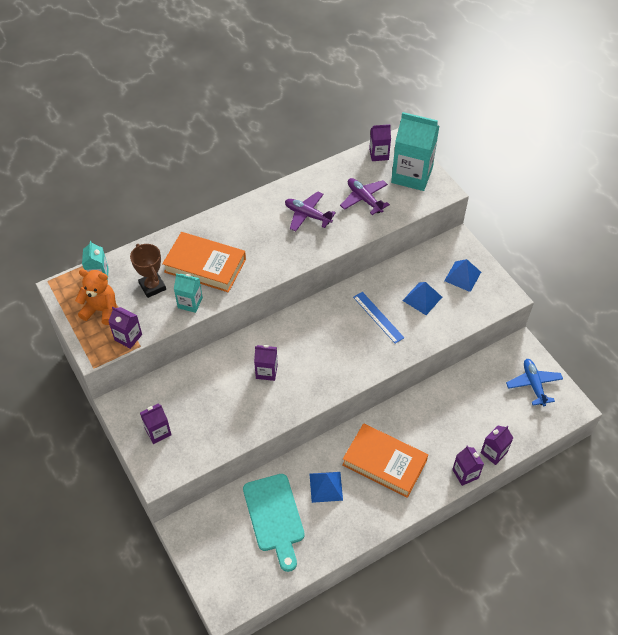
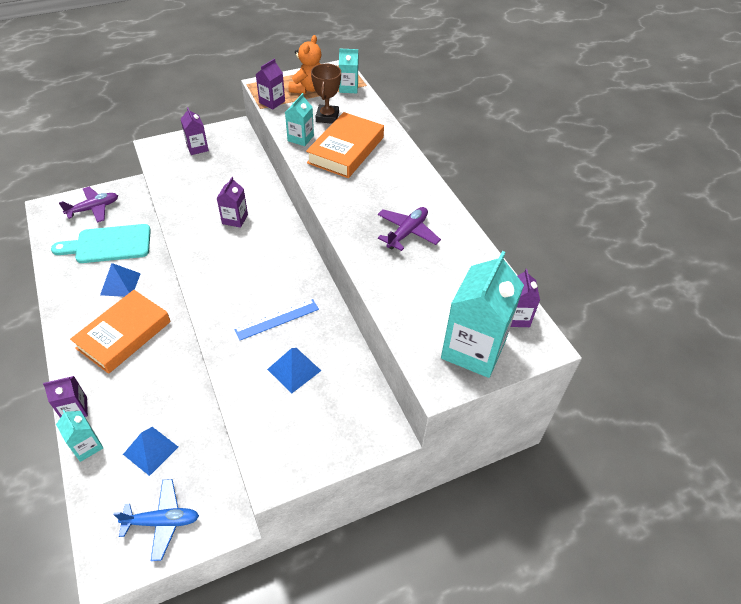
camera: 95 degrees right, 5 degrees down
brown trophy [130,244,166,298] -> brown trophy turned 60 degrees counterclockwise [311,64,341,124]
purple plane [340,178,390,215] -> purple plane moved to [59,187,118,223]
blue pyramid [444,259,481,292] -> blue pyramid moved to [123,427,178,476]
purple carton [481,426,513,465] -> turquoise carton [56,410,103,462]

